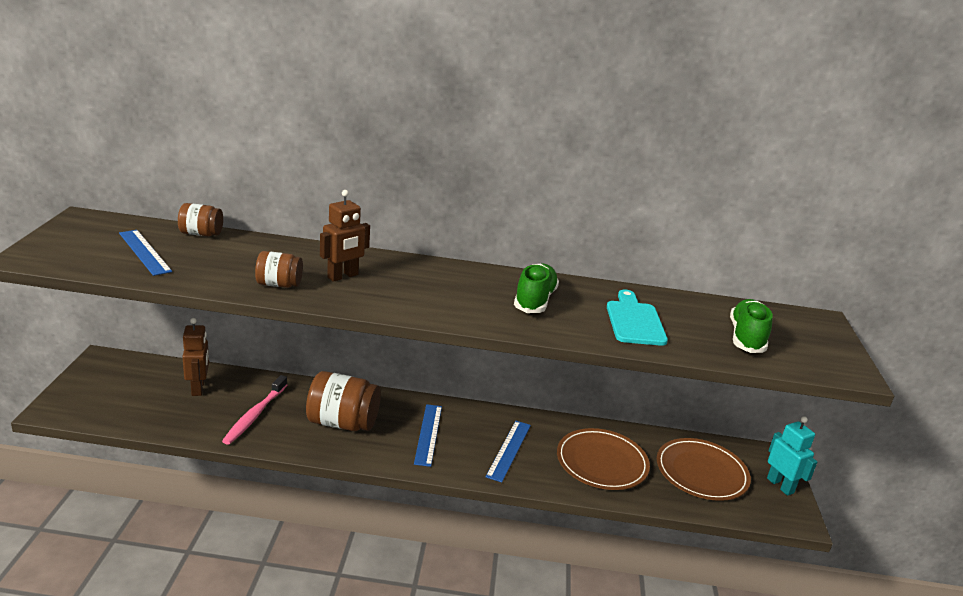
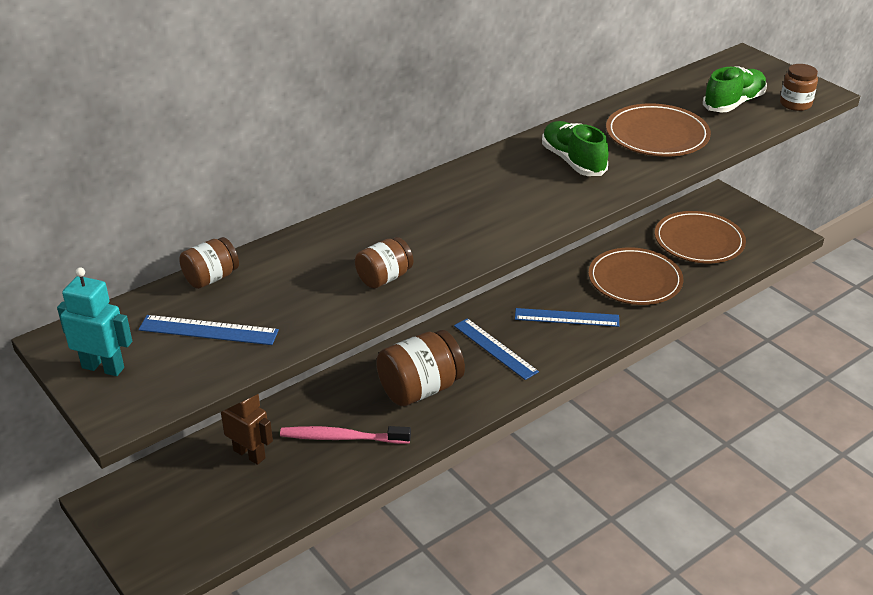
camera: 40 degrees left, 10 degrees up
pink toothbrush [222,375,287,445] -> pink toothbrush turned 120 degrees clockwise [280,426,411,444]
brown robot [320,190,370,282] -> none
blue ruler [485,421,531,482] -> blue ruler turned 60 degrees counterclockwise [515,308,619,327]
turquoise cutting board [607,290,668,346] -> brown plate [606,103,711,157]
green shoe [730,299,773,353] -> green shoe turned 75 degrees clockwise [703,66,767,113]
turquoise robot [767,416,817,496] -> turquoise robot moved to [57,267,132,376]
none -> brown jar [780,64,818,111]

